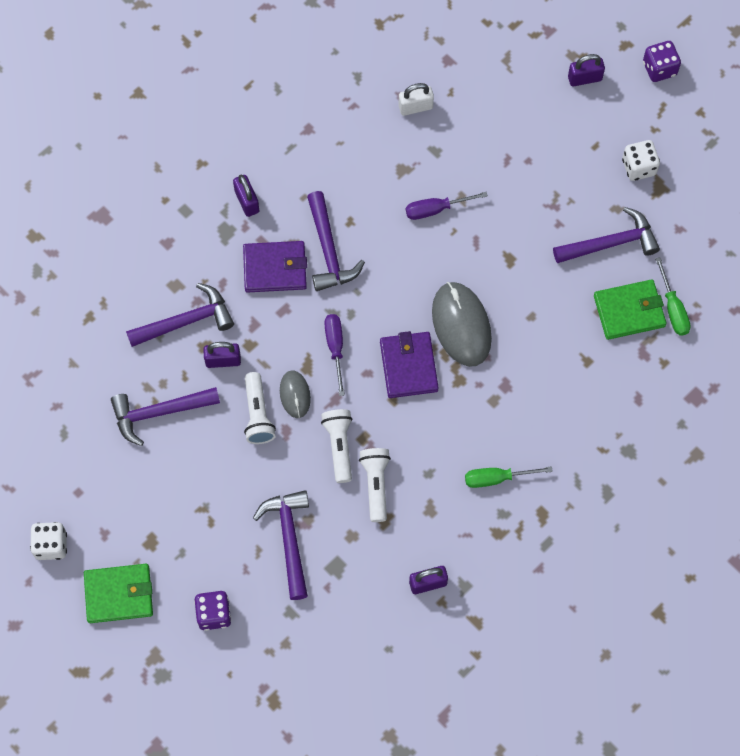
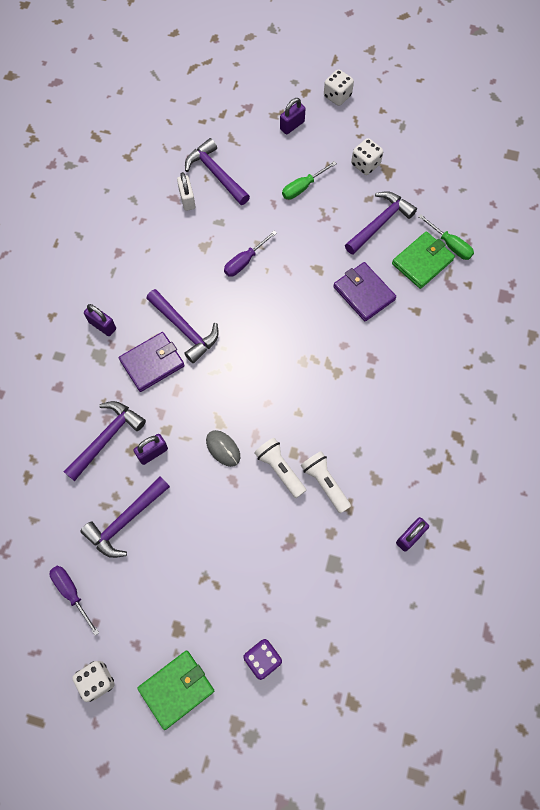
camera: 30 degrees left, 0 degrees up
white flashlight [244,372,276,444] -> none
purple hammer [253,490,309,600] -> purple hammer moved to [185,138,250,205]
purple screwdriver [324,314,345,396] -> purple screwdriver moved to [50,566,99,636]
purple wallet [380,331,439,398] -> purple wallet moved to [333,262,396,322]
white padlock [398,83,434,116] -> white padlock turned 60 degrees counterclockwise [177,172,195,211]
grey mouse [432,282,492,367] -> none
green screwdriver [465,466,553,488] -> green screwdriver moved to [282,161,337,200]
purple dice [643,41,681,82] -> white dice [324,69,354,106]

